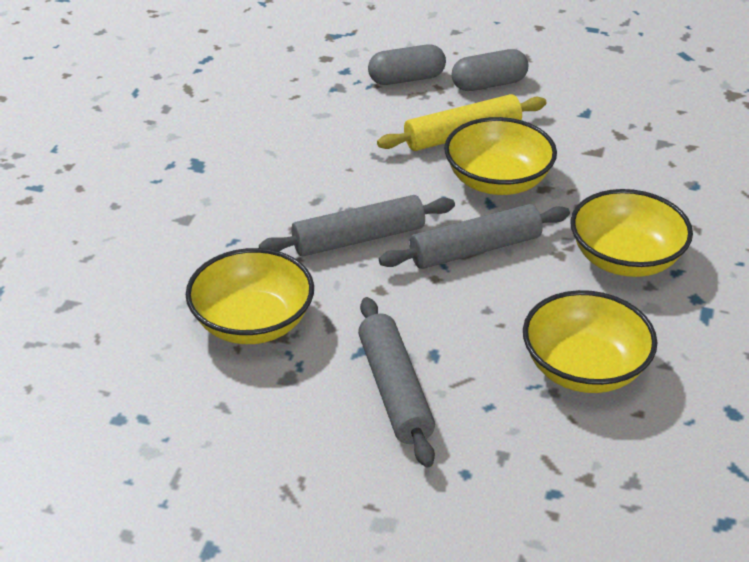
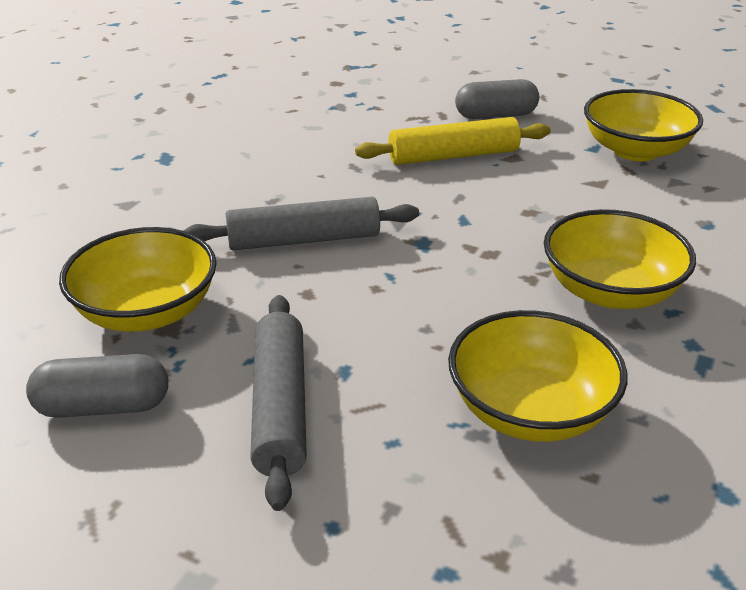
camera: 10 degrees right, 5 degrees down
grey capsule [368,44,446,85] -> grey capsule moved to [26,354,168,418]
grey rolling pin [379,204,570,269] -> none
yellow bowl [444,117,557,195] -> yellow bowl moved to [584,89,703,161]

